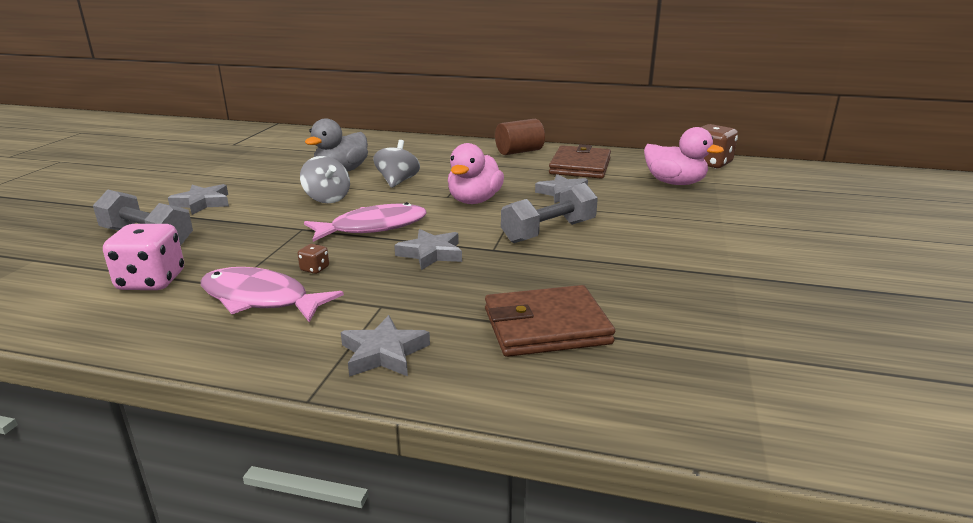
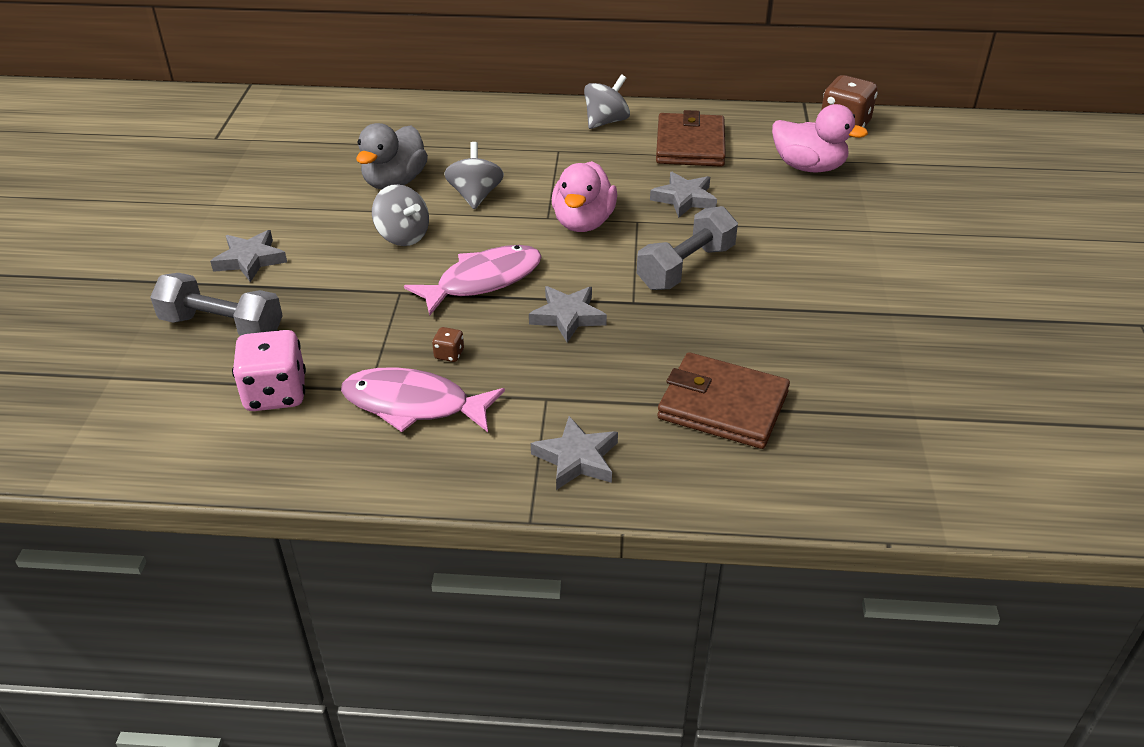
camera: 10 degrees left, 15 degrees up
brown wallet [485,285,615,357] -> brown wallet turned 45 degrees clockwise [657,352,790,449]
brown cylinder [495,119,545,155] -> grey spinning top [584,74,630,129]

